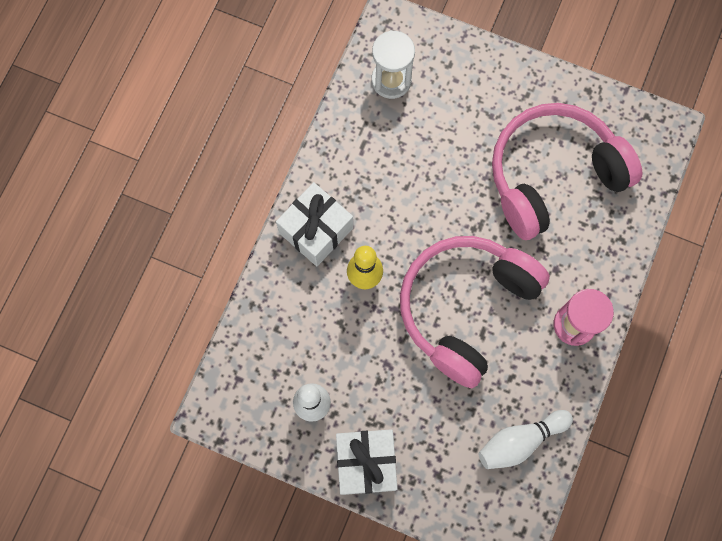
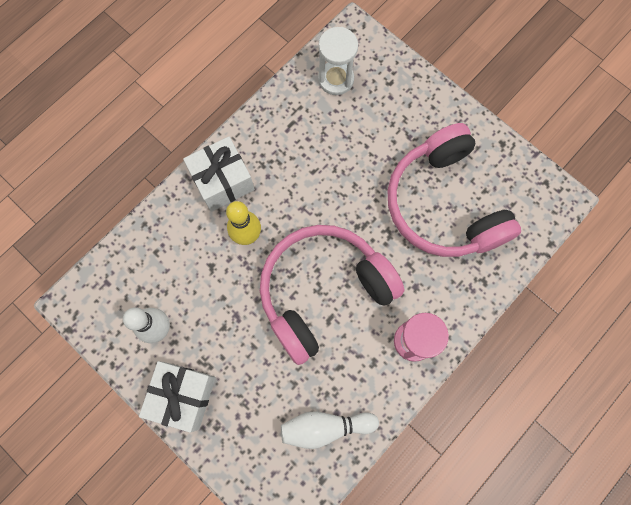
camera: 20 degrees right, 0 degrees up
pink headphones [492,103,643,240] -> pink headphones turned 105 degrees counterclockwise [387,123,521,257]

